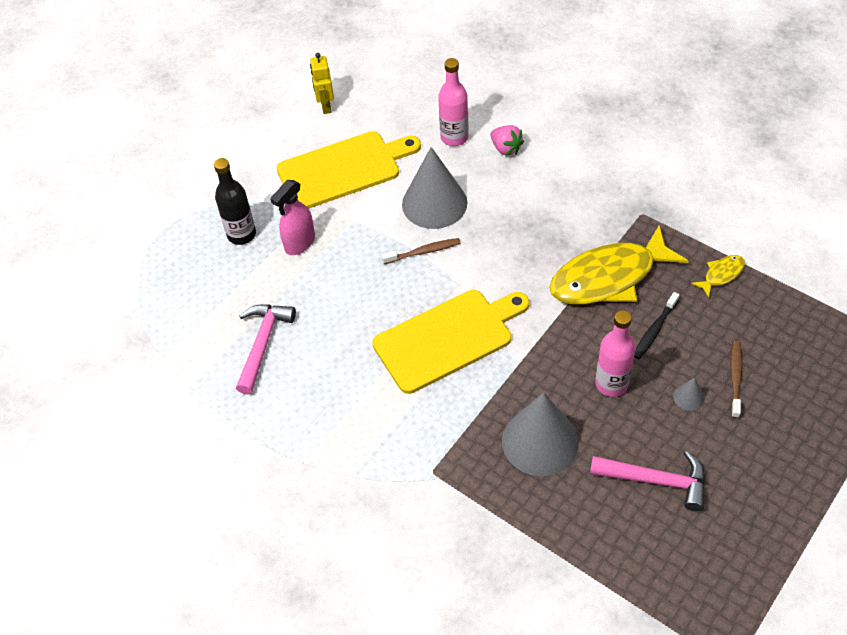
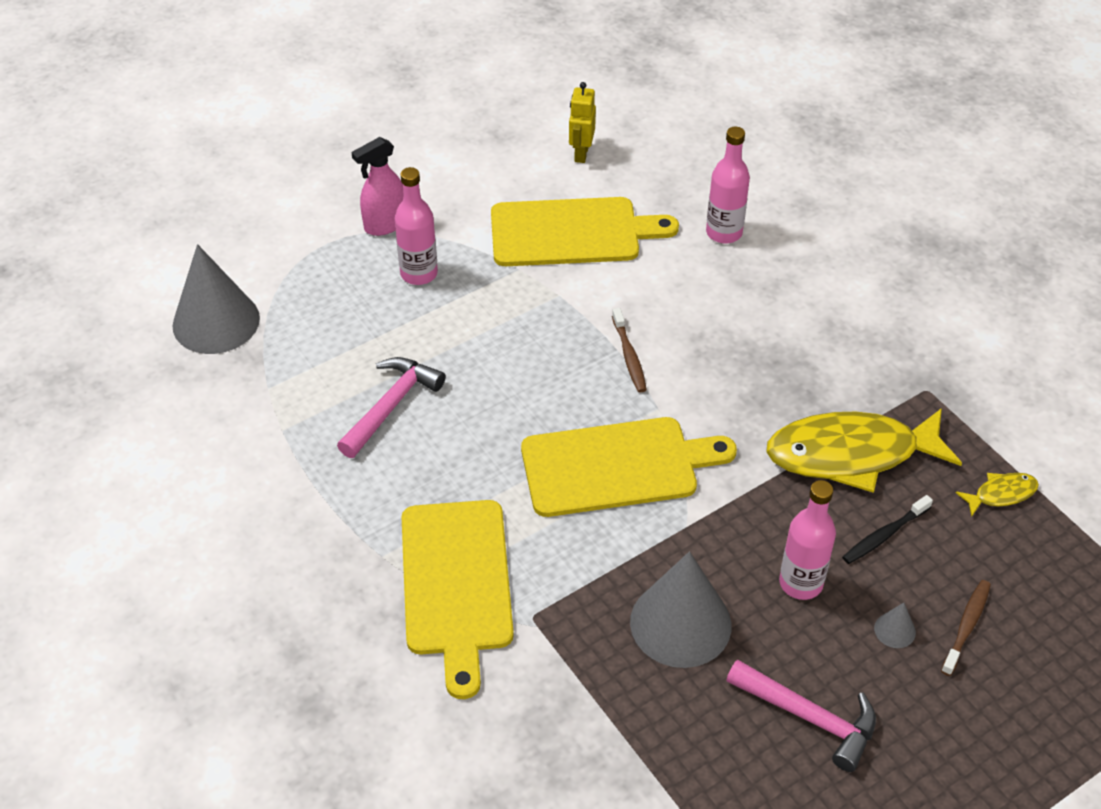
camera: 15 degrees right, 5 degrees down
black bottle [214,158,256,245] -> pink bottle [394,167,438,285]
pink spray bottle [270,180,315,255] -> pink spray bottle moved to [351,137,403,236]
brown toothbrush [382,238,461,264] -> brown toothbrush turned 75 degrees clockwise [612,308,647,393]
grey cone [402,147,467,229] -> grey cone moved to [173,244,260,354]
pink strawberry [490,125,524,156] -> none
none -> yellow cutting board [401,500,514,699]

